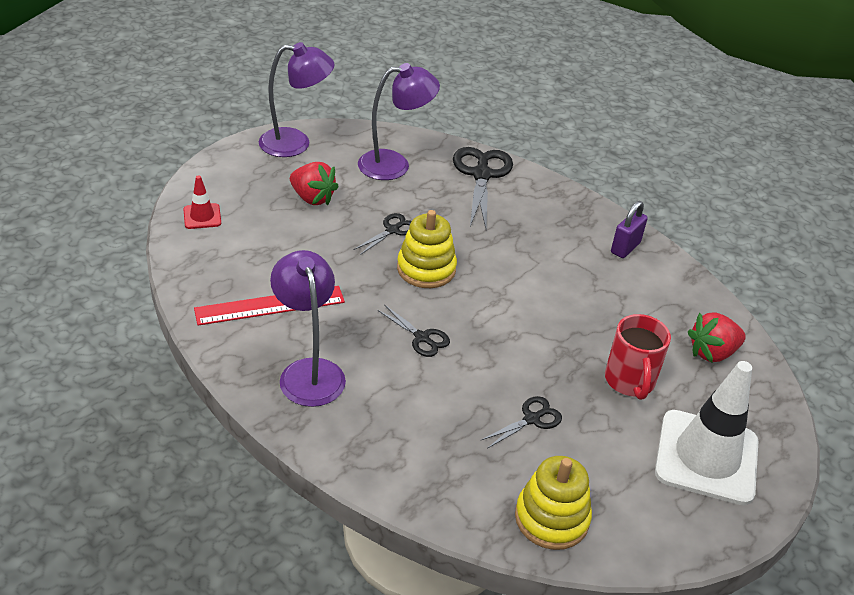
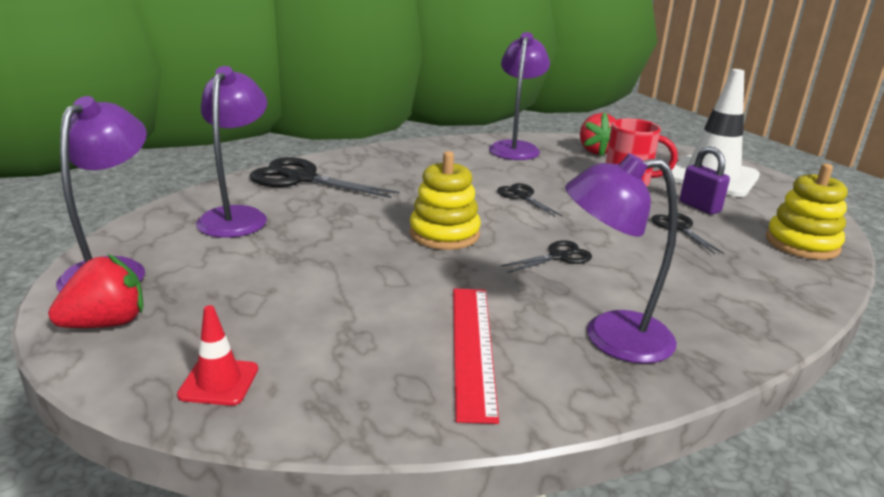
camera: 70 degrees left, 15 degrees down
red strawberry [290,162,339,205] -> red strawberry moved to [48,254,143,328]
black scissors [353,213,412,255] -> black scissors moved to [497,183,563,217]
purple padlock [611,201,648,258] -> purple padlock moved to [680,147,730,215]
none -> purple lamp [489,32,550,160]

